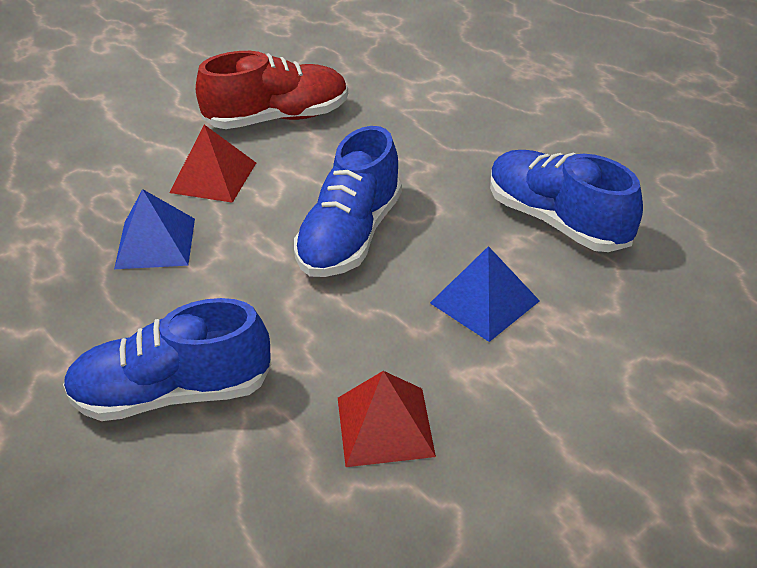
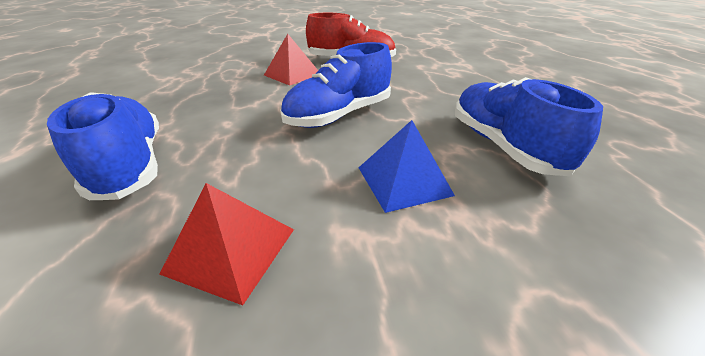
camera: 25 degrees right, 5 degrees down
blue shoe [63,298,271,421] -> blue shoe turned 45 degrees clockwise [47,92,159,200]
blue pyramid [114,189,195,269] -> none

